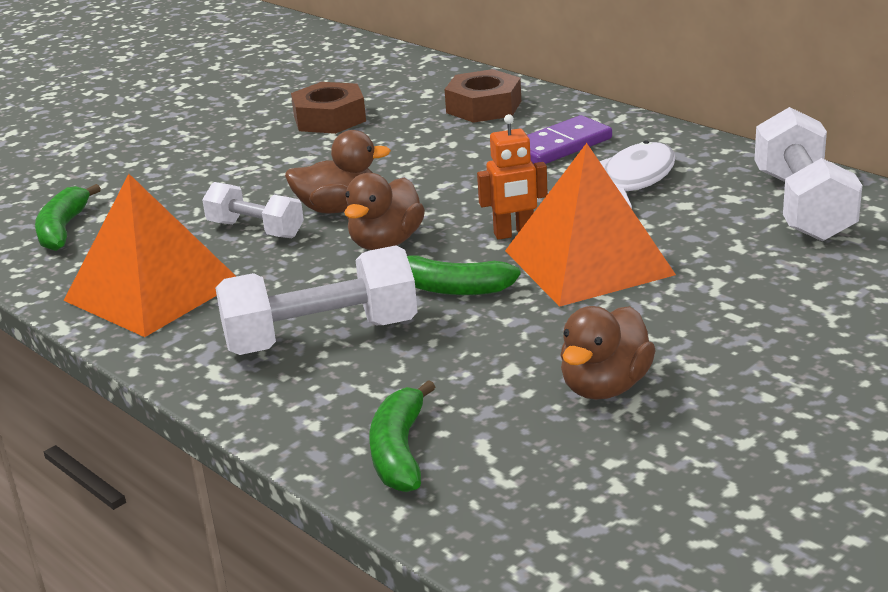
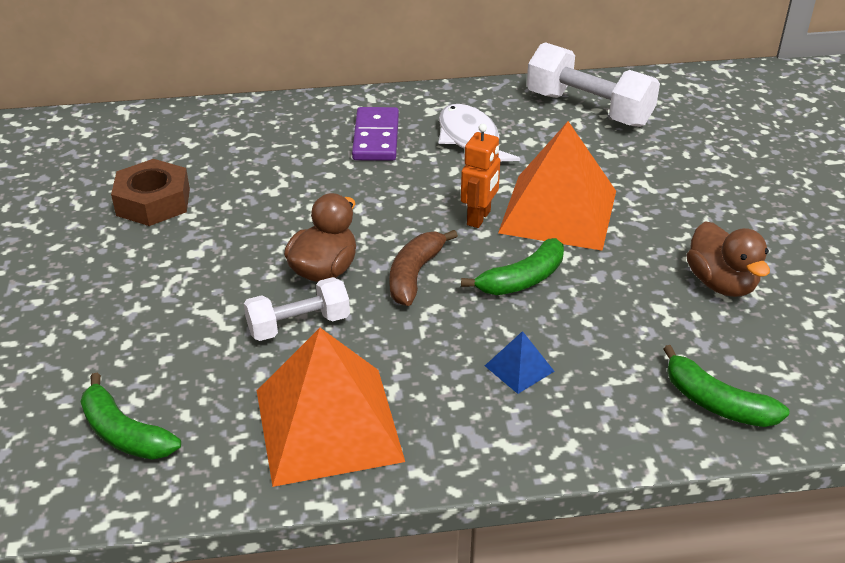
camera: 55 degrees left, 10 degrees up
white dumbbell [215,245,418,355] -> blue pyramid [485,331,555,394]
brown duck [344,173,425,250] -> brown banana [389,230,458,306]
brown nut [444,69,521,123] -> none

